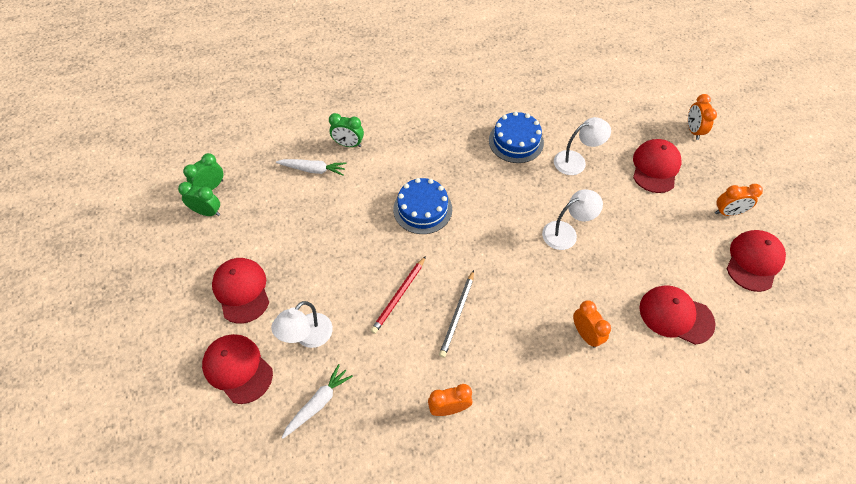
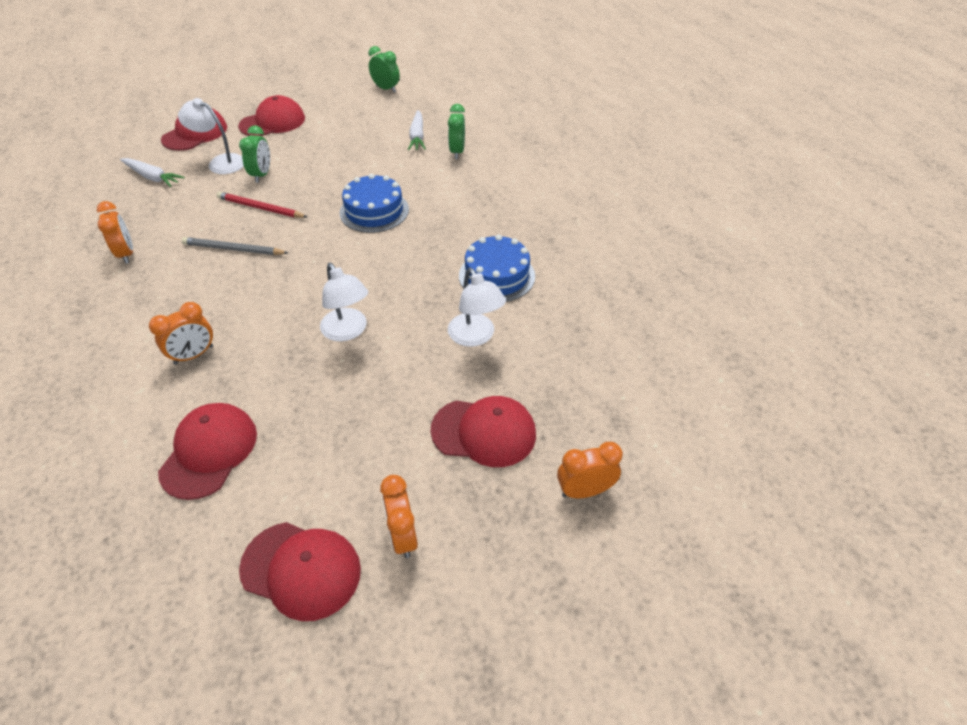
camera: 80 degrees right, 10 degrees down
green clock [178,182,220,216] -> green clock moved to [239,125,270,183]

